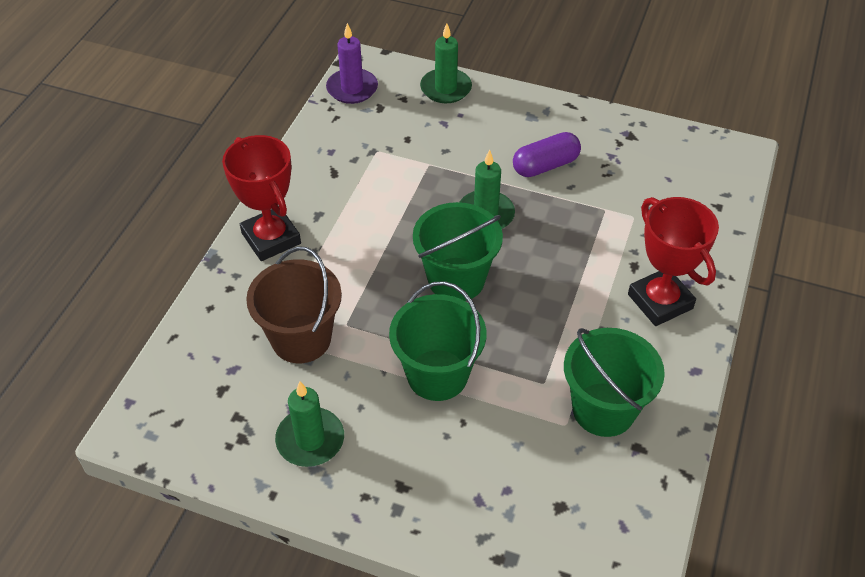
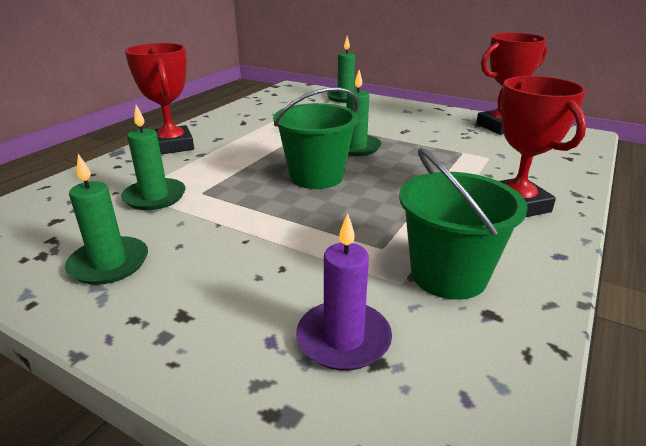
camera: 10 degrees right, 20 degrees down
brown bucket [246,246,342,363] -> green candle [121,105,186,210]
purple candle [326,23,378,104] -> purple candle moved to [296,213,392,371]
green bucket [389,281,486,401] -> none
purple capsule [513,132,581,177] -> none
none -> red trophy [476,33,547,135]

